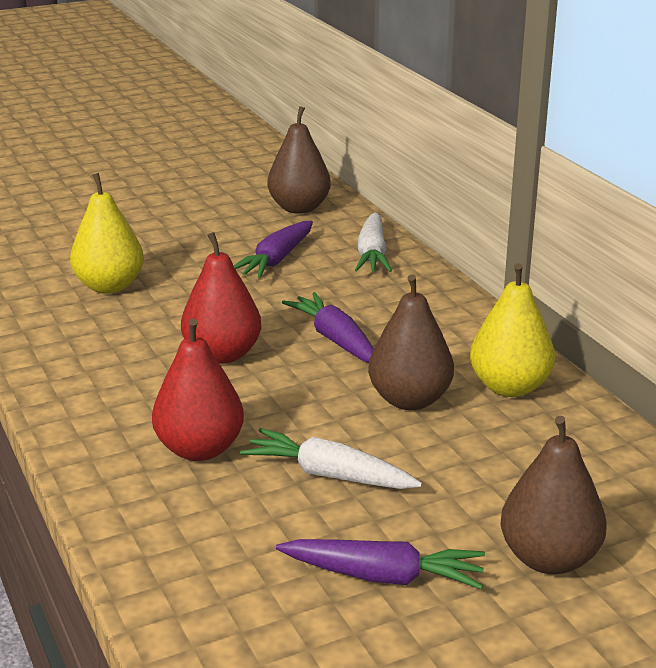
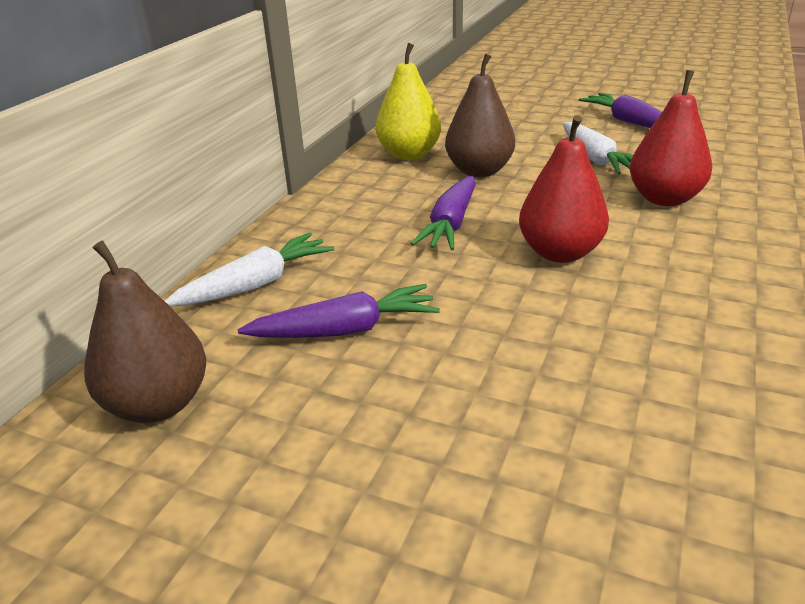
camera: 130 degrees left, 5 degrees up
yellow pear [70,173,144,294] -> none
brown pear [500,416,607,574] -> none

